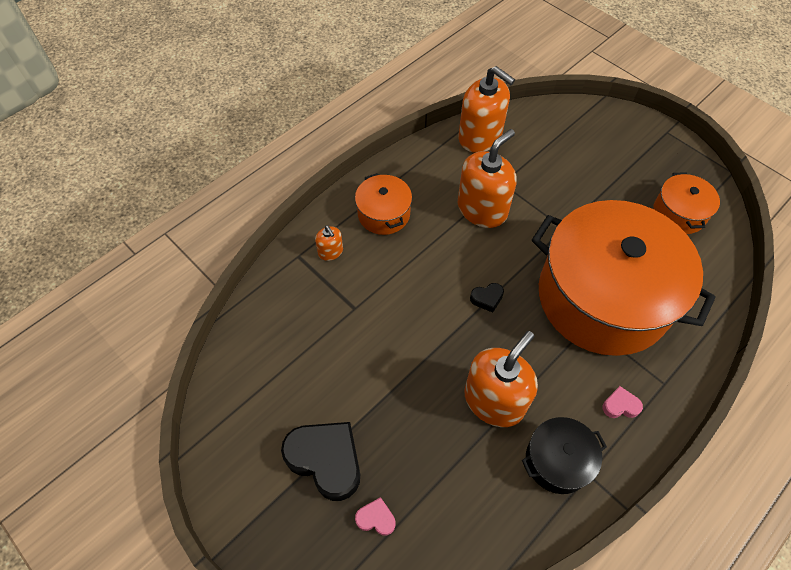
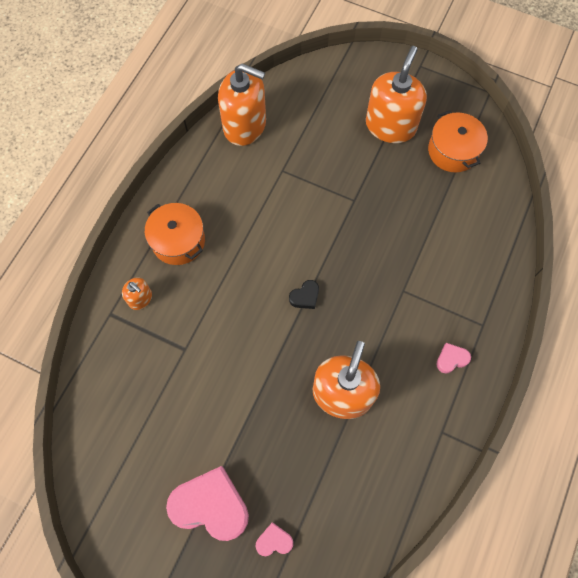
camera: 20 degrees left, 10 degrees up
black heart [281,422,360,501] -> pink heart [166,466,249,541]
orange soap dispenser [458,129,517,228] -> orange soap dispenser moved to [366,46,427,143]
black pot [522,417,607,494] -> none
orange pot [532,200,716,356] -> none

